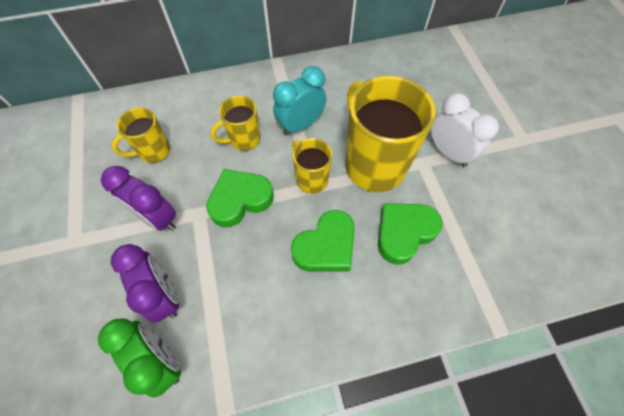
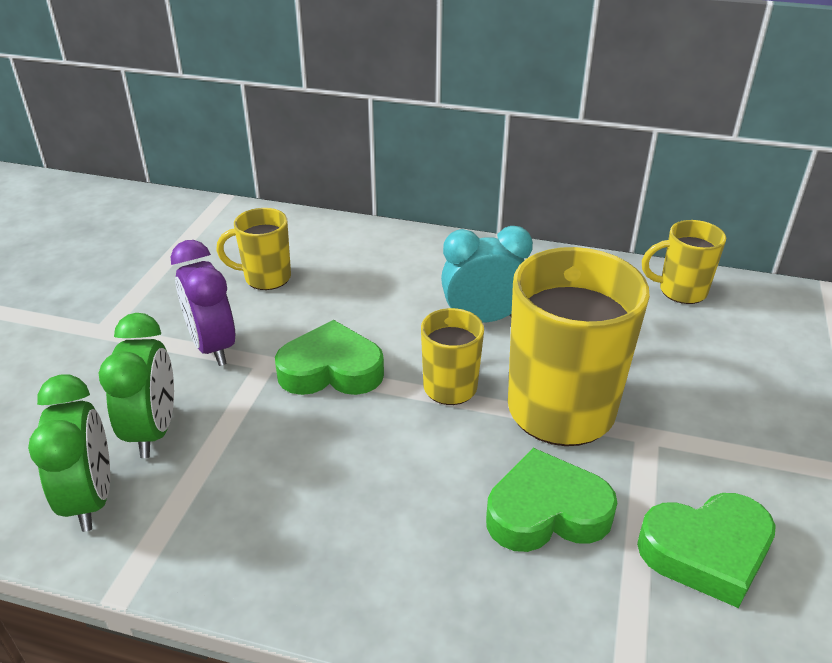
camera: 30 degrees right, 25 degrees down
purple clock [111,244,179,323] -> green clock [99,313,174,458]
yellow mug [211,96,261,151] -> yellow mug moved to [642,220,726,304]
green heart [291,210,355,272] -> green heart moved to [637,493,776,608]
white clock [431,93,499,167] -> none

